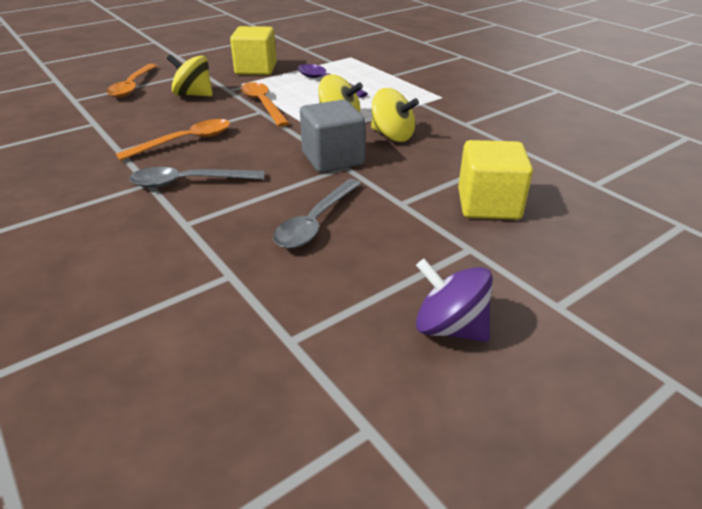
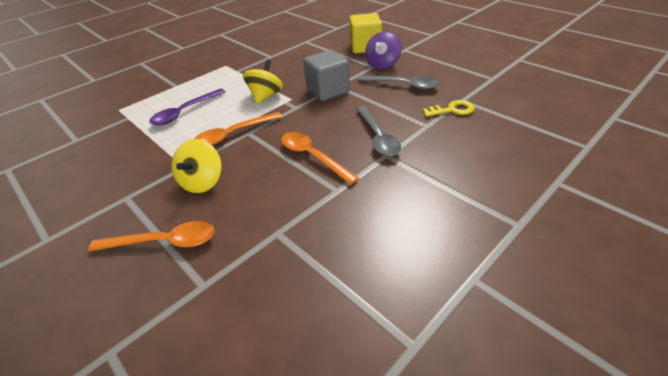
camera: 95 degrees left, 5 degrees up
yellow cube [230,26,277,75] -> none
yellow spinning top [371,88,419,142] -> none
purple spinning top [416,258,493,342] -> purple spinning top moved to [365,31,402,69]
none -> yellow key [423,100,475,117]

